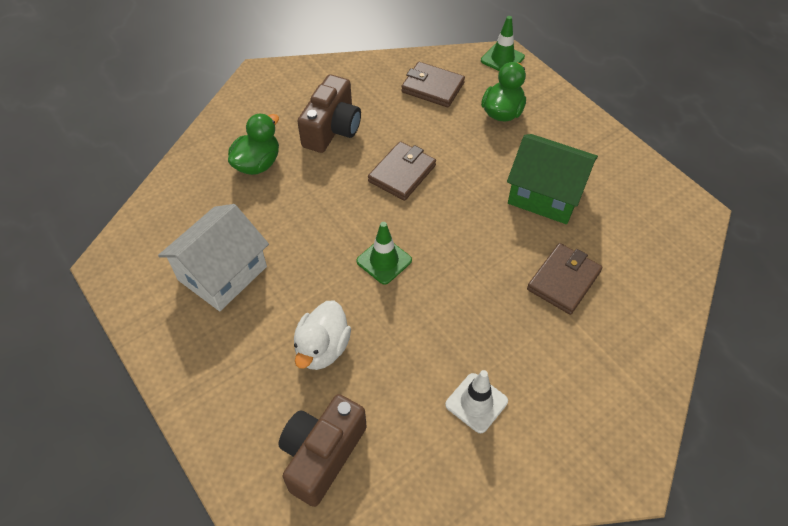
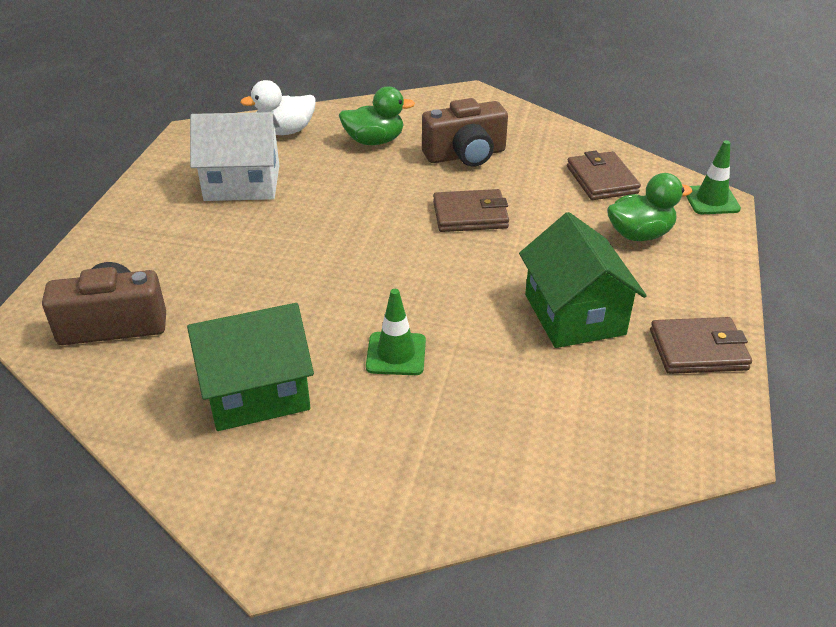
camera: 50 degrees right, 15 degrees down
white duck [294,300,351,370] -> white duck moved to [240,80,316,135]
green traffic cone [356,222,412,285] -> green traffic cone moved to [366,289,426,375]
white traffic cone [445,370,508,433] -> green house [187,303,314,431]
brown wallet [527,243,602,315] -> brown wallet moved to [650,317,752,374]

